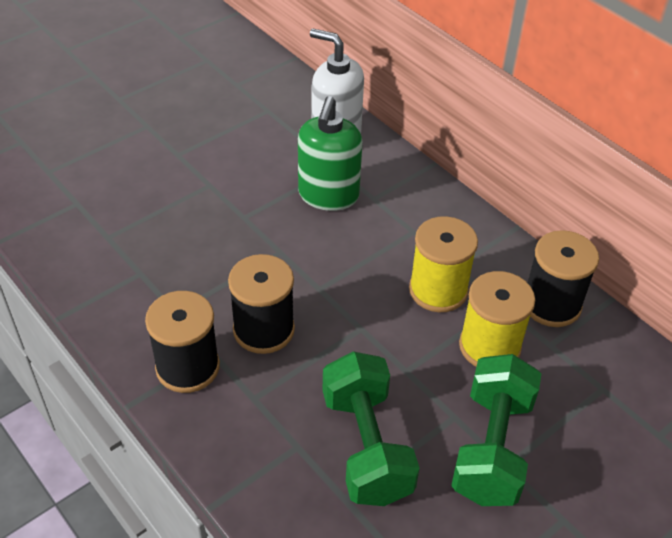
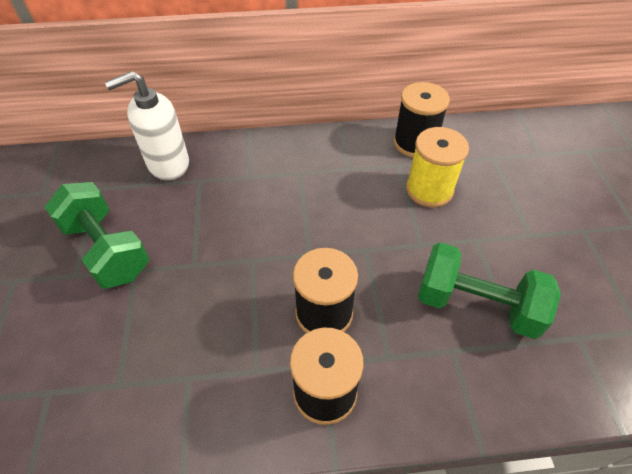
camera: 55 degrees left, 5 degrees up
green soap dispenser [298,96,362,211] -> none
yellow spool [409,216,478,312] -> none
green dumbbell [451,354,541,506] -> green dumbbell moved to [44,182,150,288]

